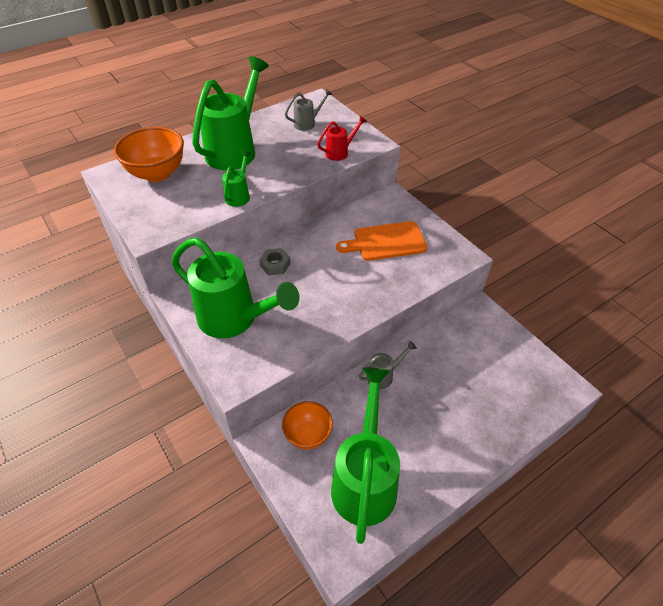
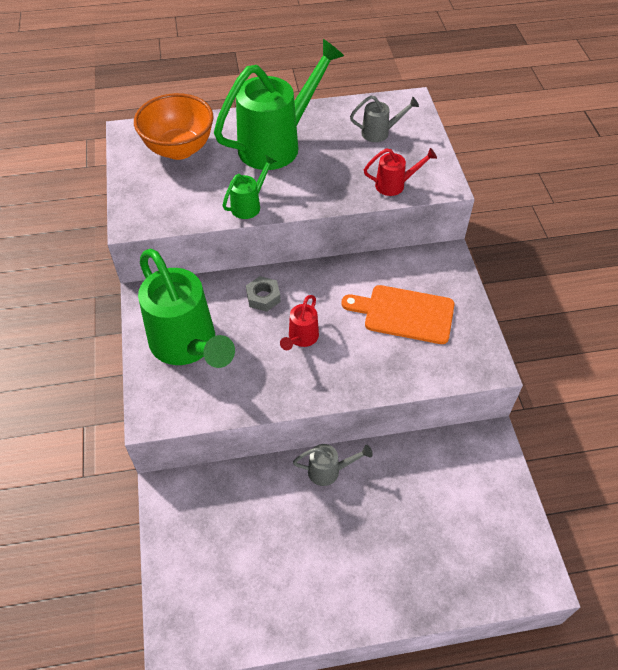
camera: 25 degrees right, 5 degrees up
orange bowl [282,401,333,449] -> none
green watering can [331,367,400,544] -> none
none -> red watering can [280,295,319,350]

